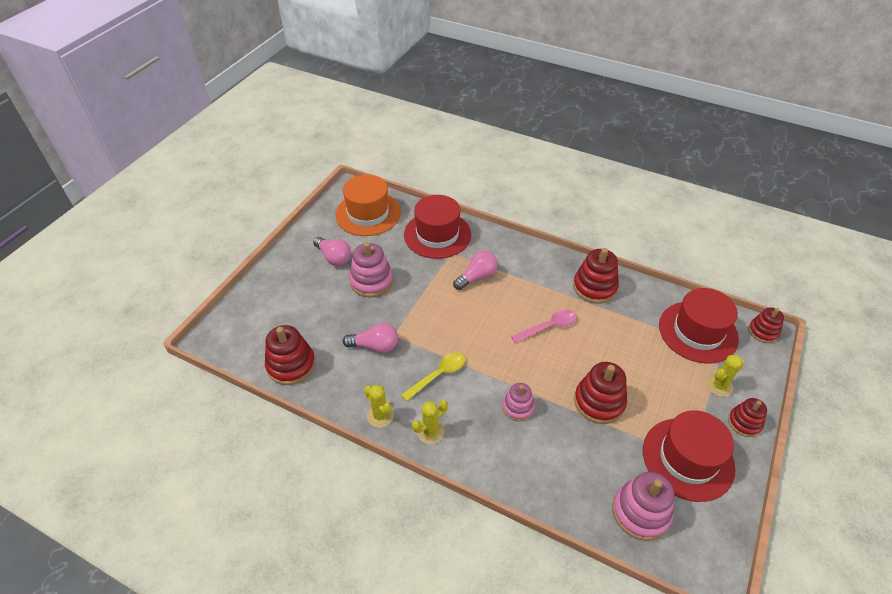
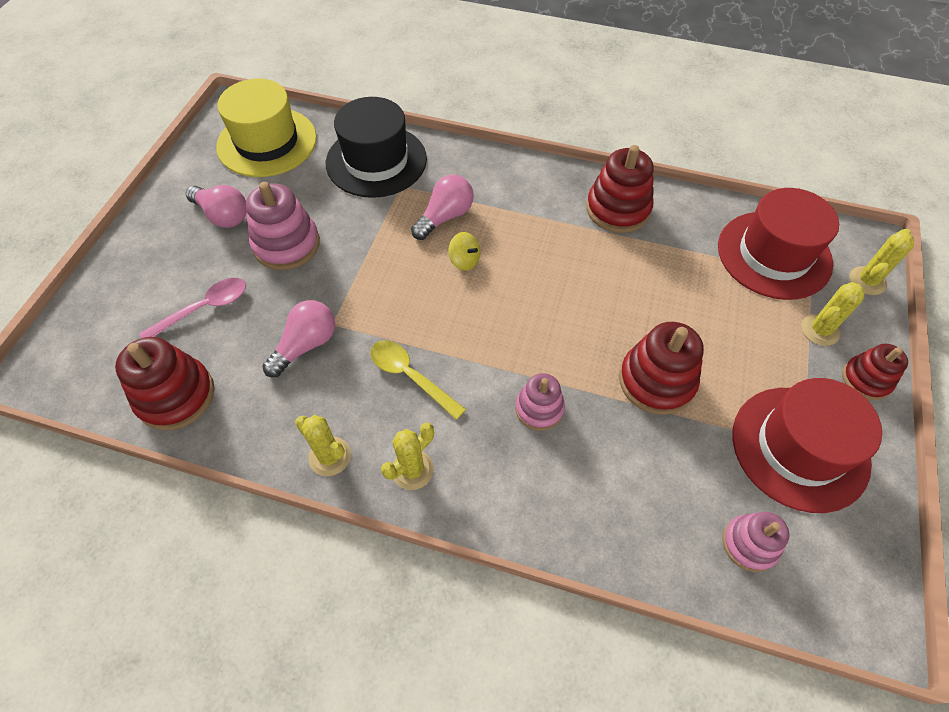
camera: 10 degrees left, 10 degrees up
orange hat [335,174,401,236] -> yellow hat [216,79,317,177]
pink light bulb [343,323,398,353] -> pink light bulb turned 45 degrees counterclockwise [262,300,335,377]
yellow spoon [401,352,465,401] -> yellow spoon turned 90 degrees counterclockwise [370,340,466,420]
red hat [404,195,471,259] -> black hat [326,97,427,198]
pink spoon [511,310,577,343] -> pink spoon moved to [139,278,246,338]
pink stacking toy [612,472,674,541] -> pink stacking toy [723,512,790,572], size x0.62
red stacking toy [749,308,784,343] -> none
none -> yellow spinning top [448,232,480,271]
none -> yellow cactus [849,229,914,295]

